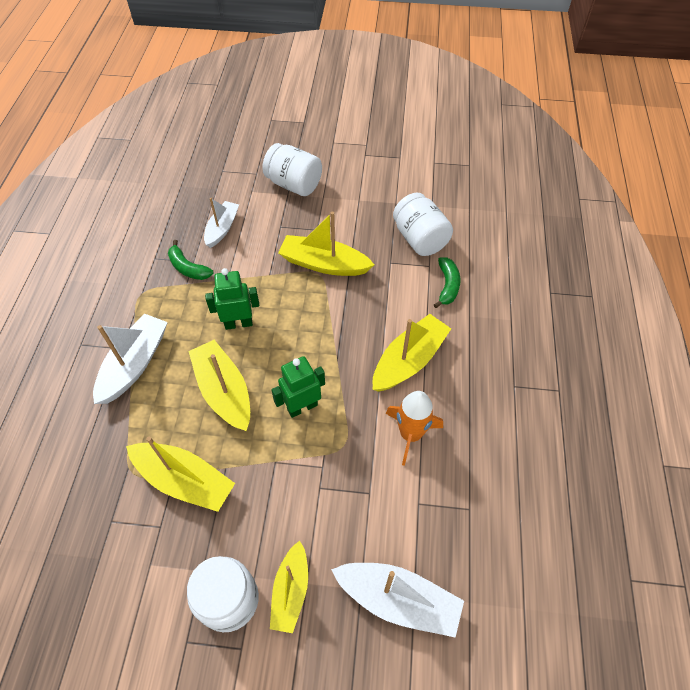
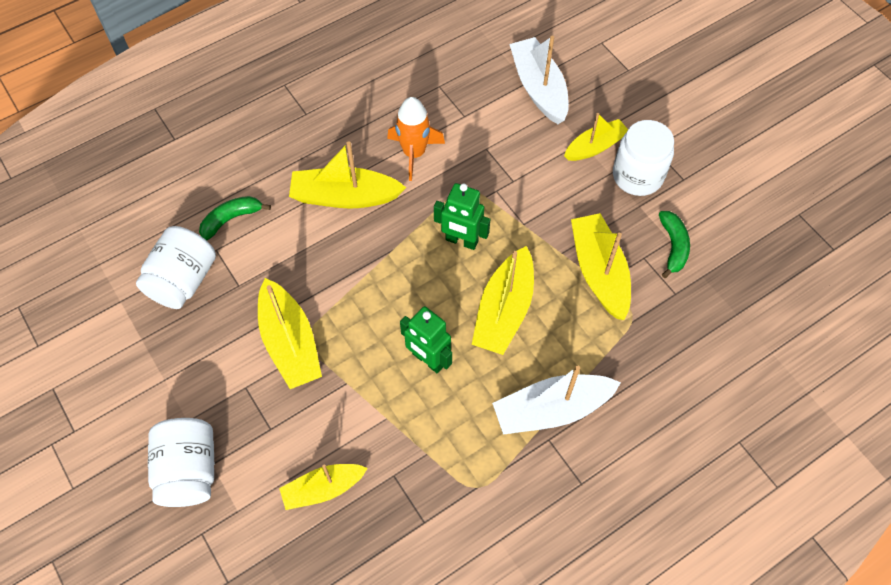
camera: 130 degrees left, 5 degrees up
green banana [168,240,213,280] -> green banana moved to [659,211,690,278]
white boat [204,198,239,248] -> yellow boat [279,464,368,510]

